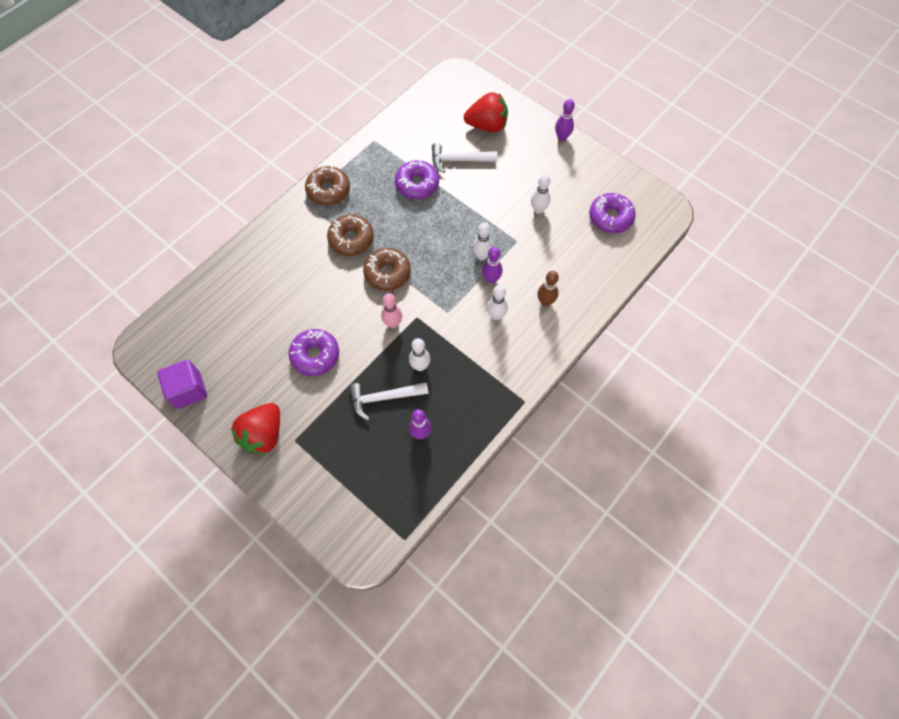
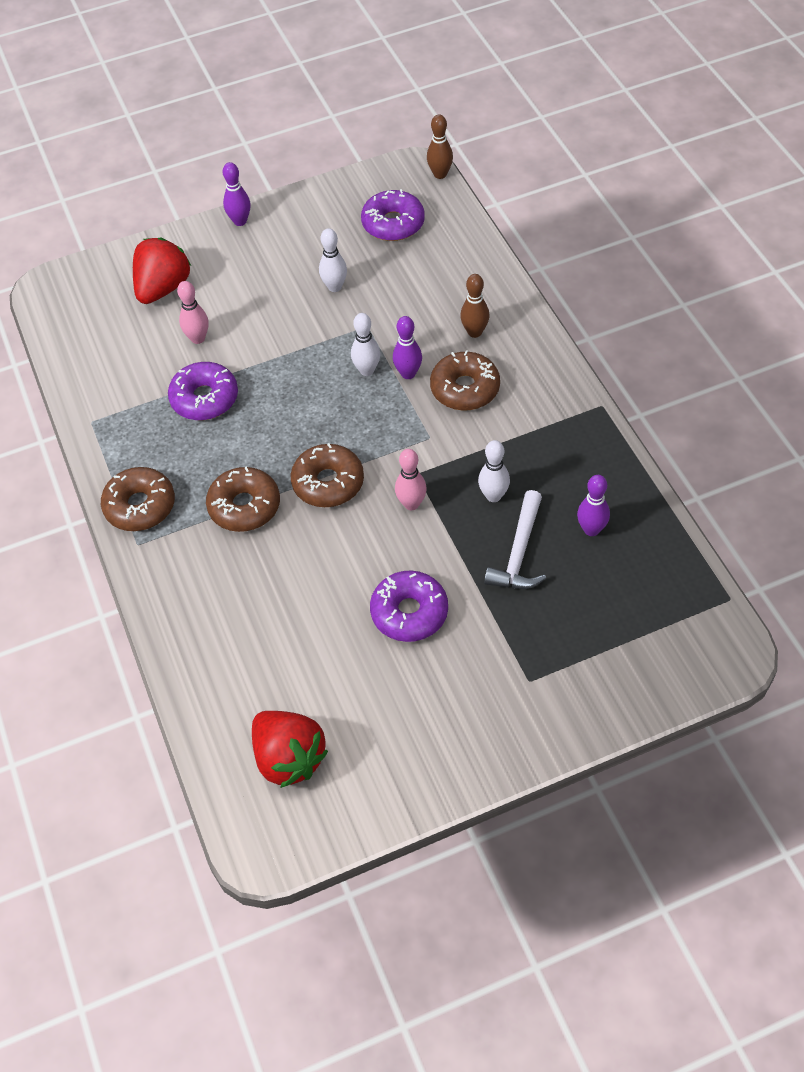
camera: 60 degrees left, 10 degrees down
purple cube [157,360,207,409] -> none
red strawberry [231,403,280,455] -> red strawberry moved to [252,711,328,788]
white hammer [432,143,498,173] -> pink bowling pin [177,281,208,344]
white bowling pin [487,285,508,320] -> brown donut [430,350,500,411]
none -> brown bowling pin [427,114,453,179]

